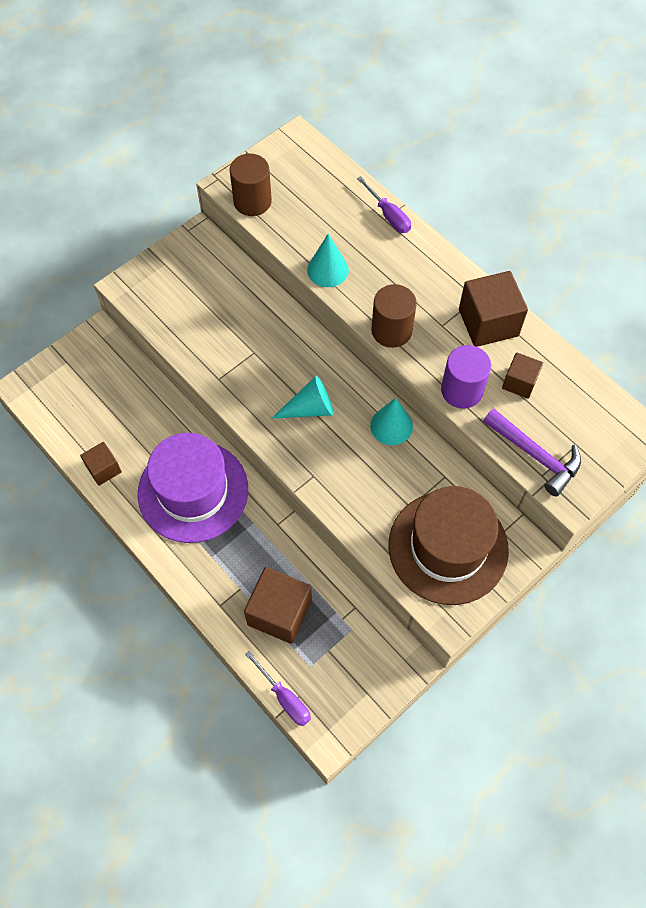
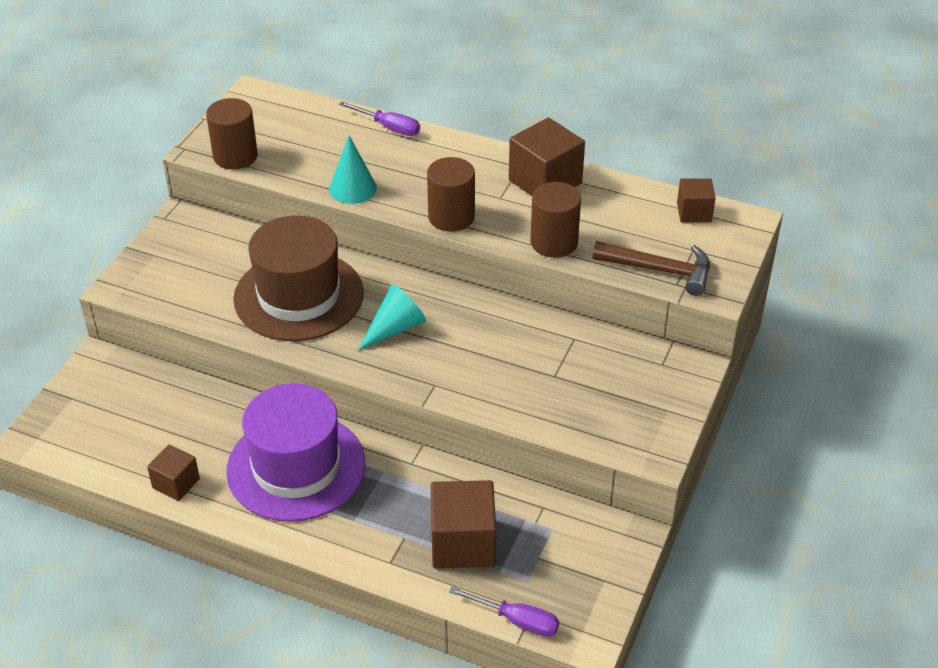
camera: 25 degrees left, 20 degrees down
turquoise cone [370,398,413,445] -> none
brown hat [389,486,509,605] -> brown hat moved to [233,216,364,341]
purple cylinder [441,345,491,409] -> brown cylinder [530,182,581,258]
purple hammer [483,409,581,497] -> brown hammer [592,241,710,296]
brown cube [502,352,543,399] -> brown cube moved to [677,178,716,222]

